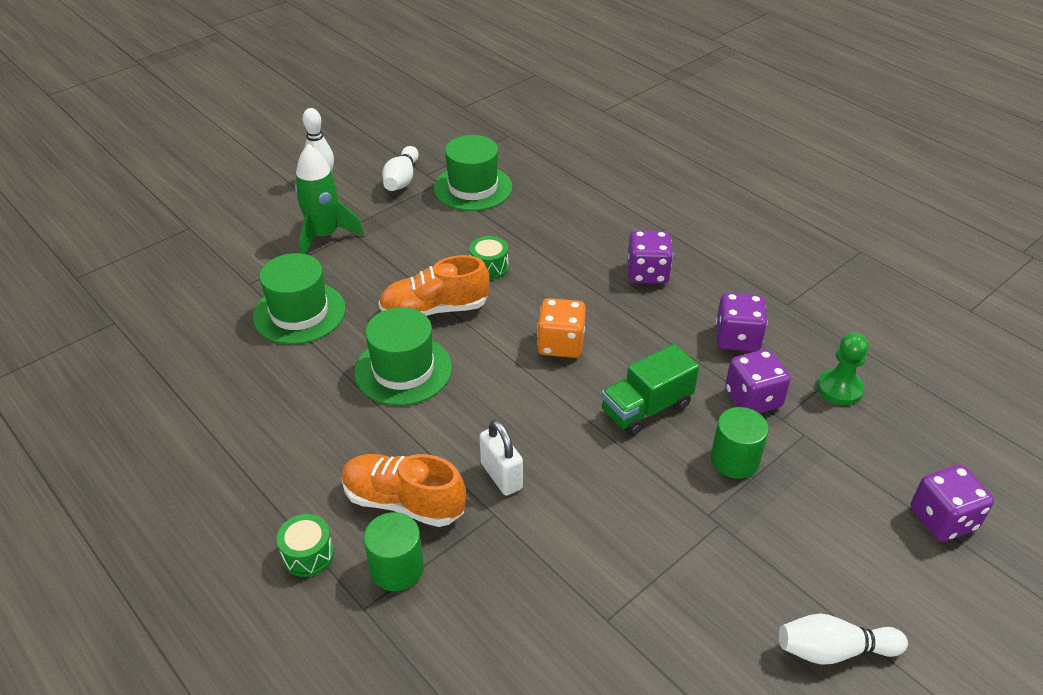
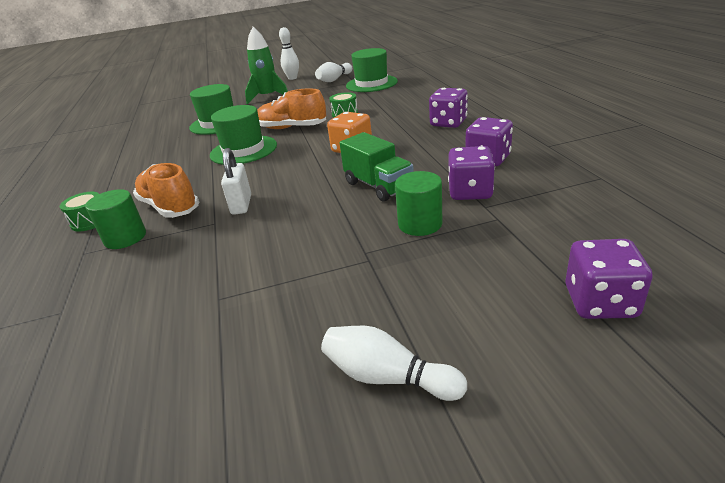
camera: 30 degrees right, 10 degrees down
green truck [601,344,699,436] -> green truck turned 120 degrees counterclockwise [340,132,414,202]
green pawn [817,333,869,405] -> none

